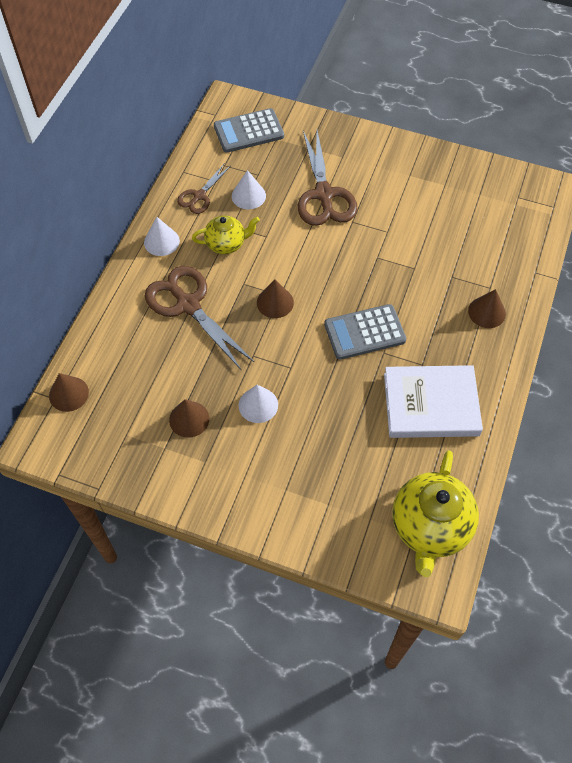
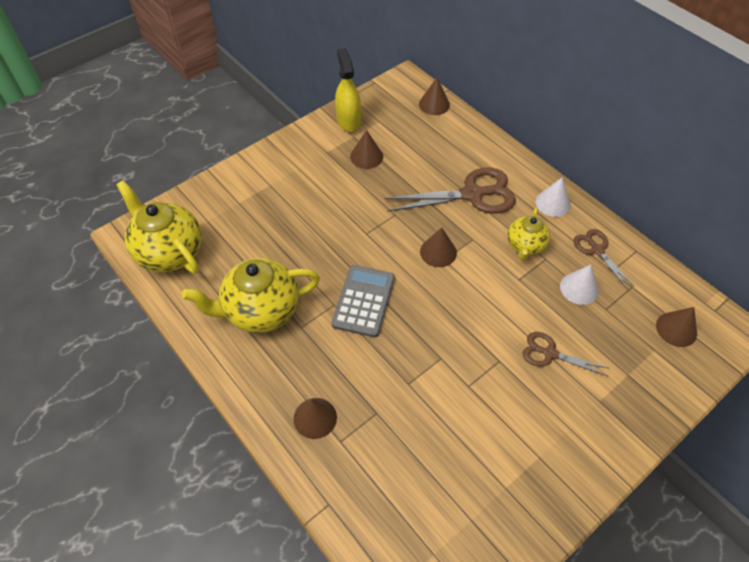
camera: 120 degrees right, 5 degrees down
grey calculator [214,108,284,153] -> brown cone [656,307,697,347]
white cone [239,385,278,423] -> none
brown scissors [298,131,358,226] -> brown scissors [523,332,608,376], size x0.56
white book [384,365,483,438] -> yellow teapot [182,258,320,333]
none -> yellow spray bottle [335,48,361,132]

